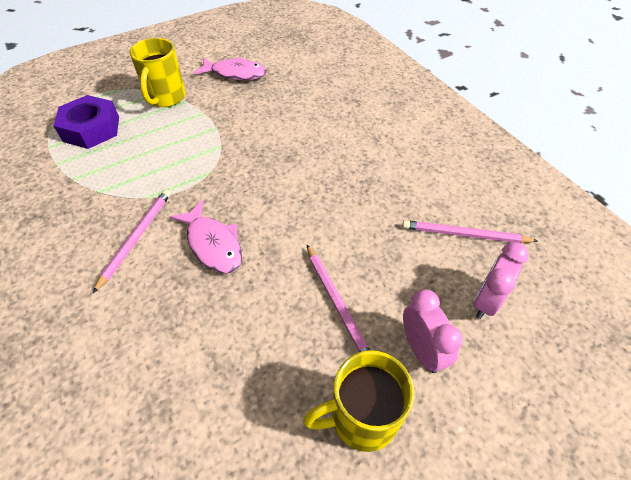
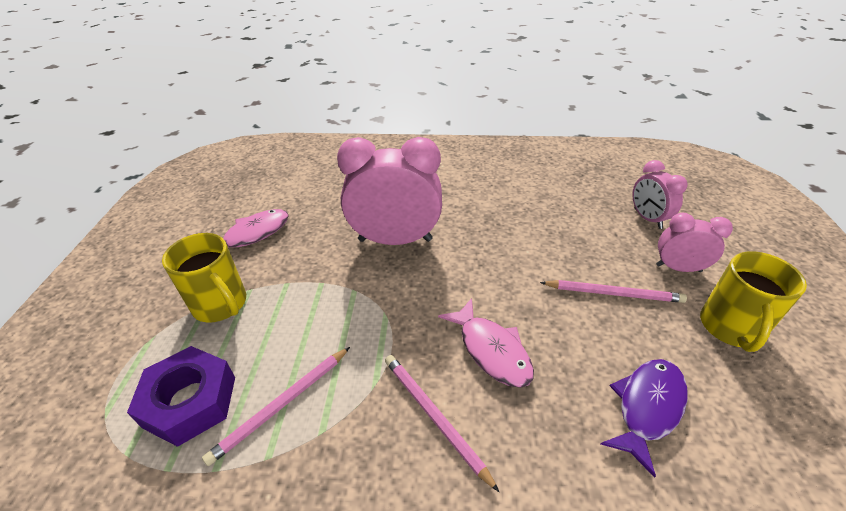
camera: 55 degrees left, 10 degrees down
pink fish [170,200,242,274] -> pink fish turned 60 degrees clockwise [438,298,534,388]
pink pencil [402,220,537,243] -> pink pencil moved to [202,347,350,466]
none -> pink clock [337,137,442,245]
none -> purple fish [601,359,688,478]

